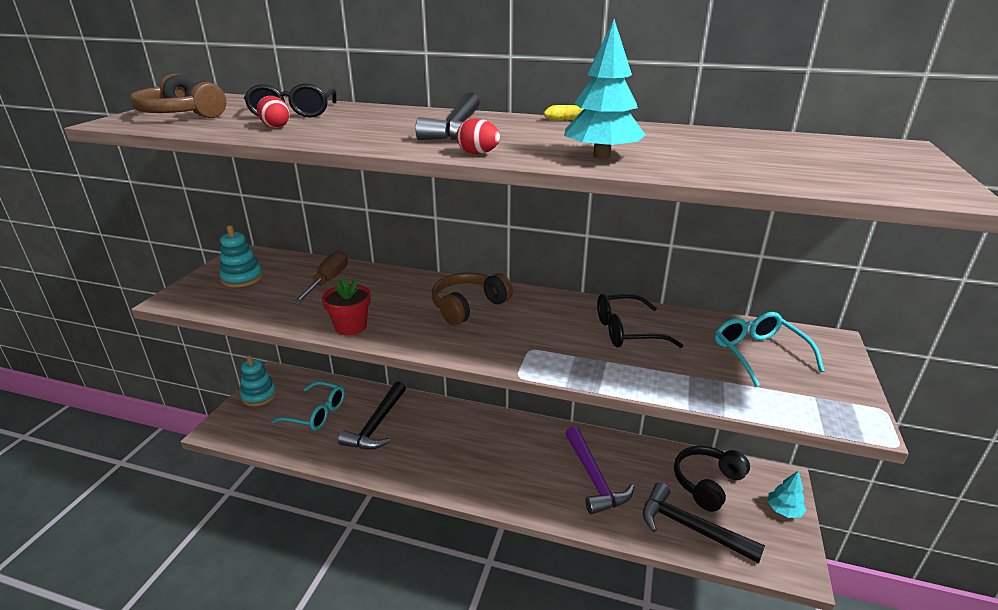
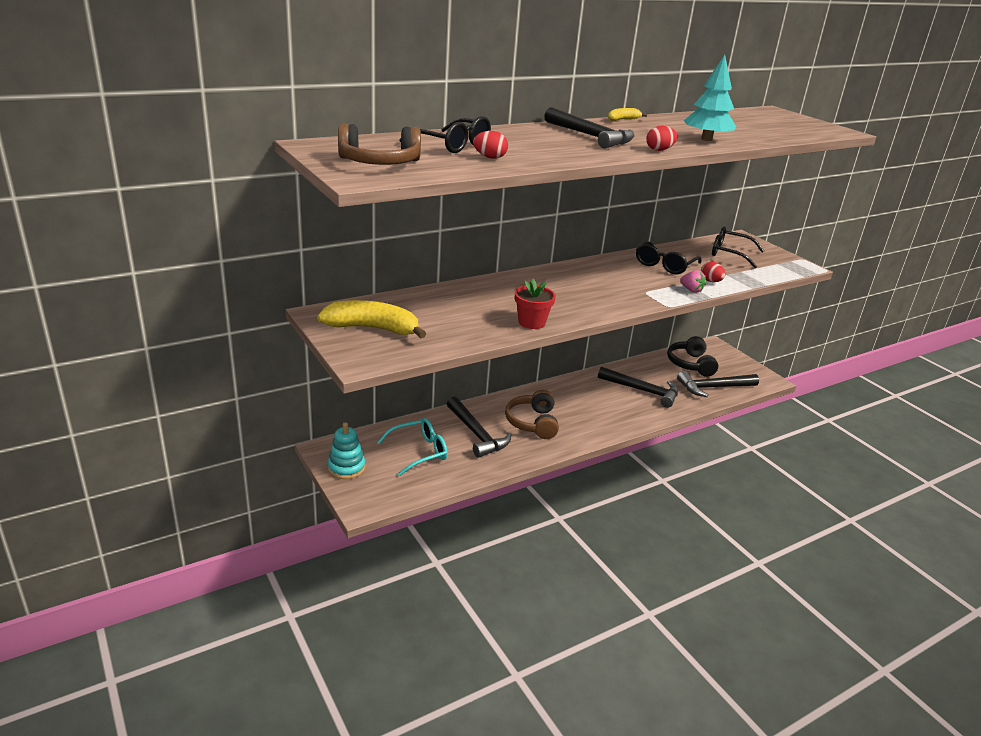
camera: 50 degrees left, 0 degrees up
turquoise stacking toy [220,225,263,287] -> yellow banana [317,300,426,338]
brown screwdriver [293,251,348,304] -> none
brown headphones [432,273,513,325] -> brown headphones moved to [505,390,559,439]
purple hammer [565,426,634,515] -> black hammer [598,367,678,408]
turquoise glasses [715,312,825,387] -> black glasses [712,226,764,268]
turquoise tree [767,471,806,518] -> none
none -> pink strawberry [680,270,706,293]
none -> red egg [701,262,726,282]

